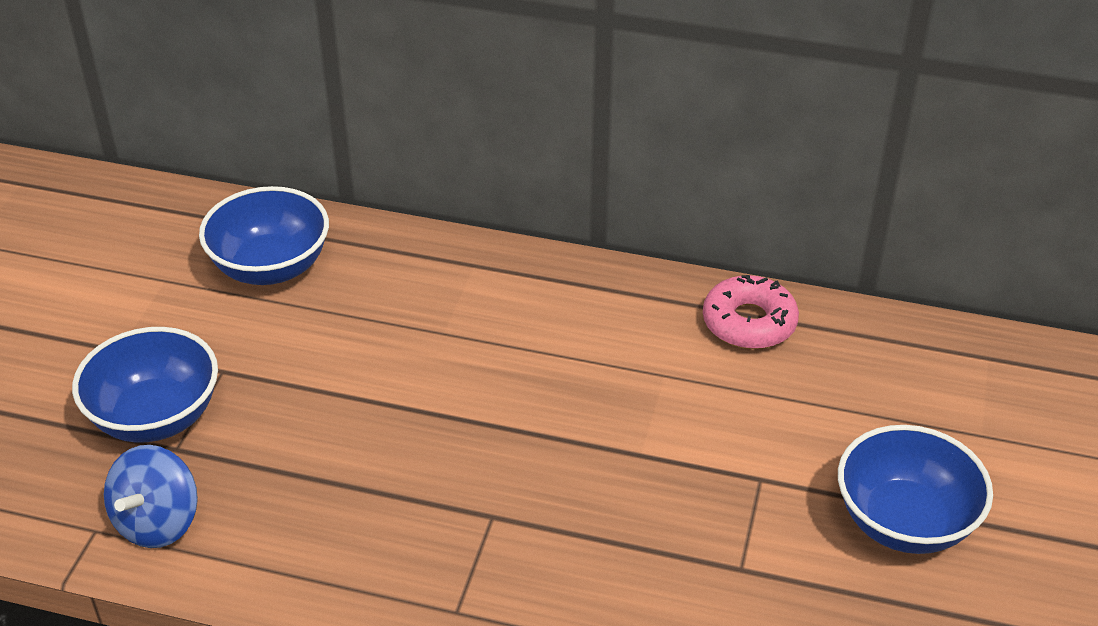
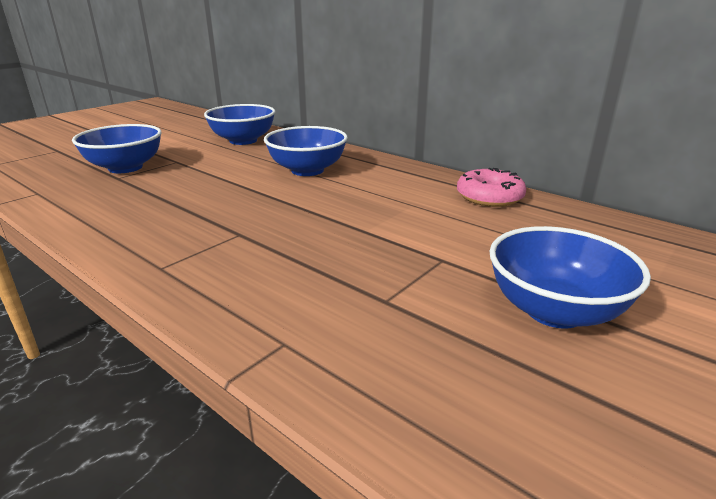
camera: 25 degrees right, 15 degrees down
blue spinning top [104,445,198,548] -> none
none -> blue bowl [264,126,348,176]

